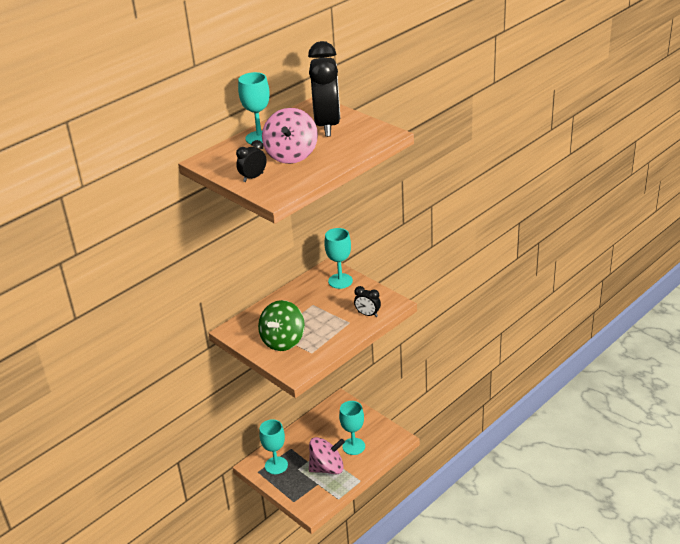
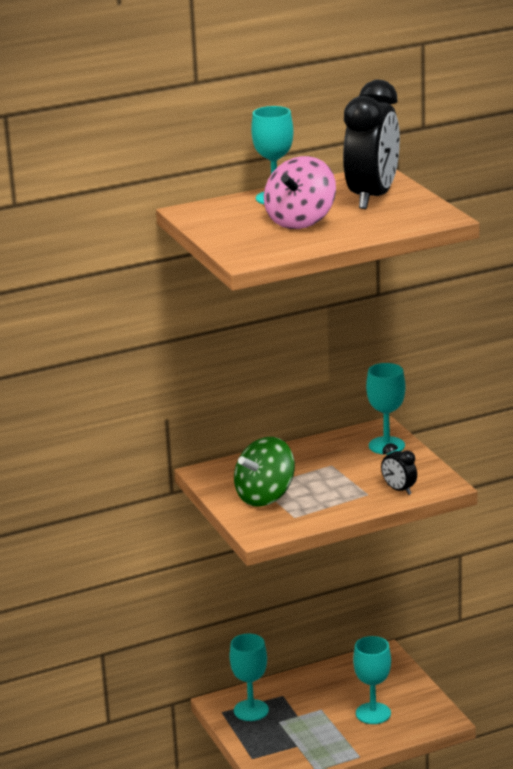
camera: 20 degrees right, 10 degrees down
black clock [236,140,267,182] -> none
pink spinning top [309,437,345,474] -> none

